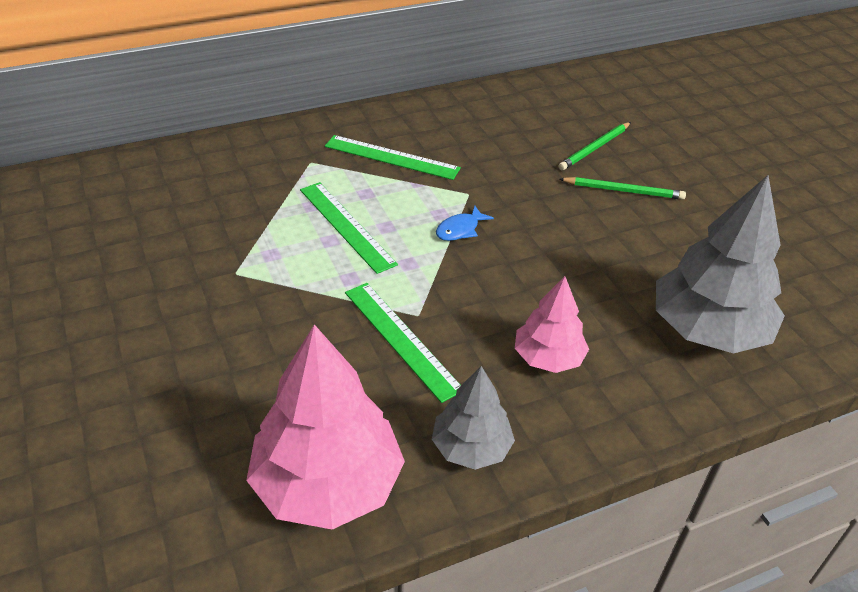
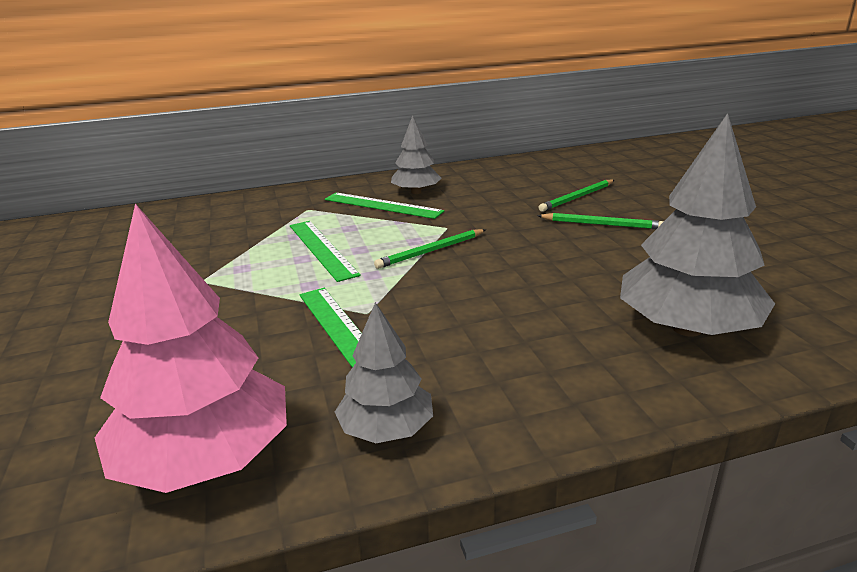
camera: 10 degrees right, 15 degrees down
blue fish [436,206,494,241] -> green pencil [374,229,486,269]
pink tree [515,276,589,373] -> none
none -> grey tree [391,115,441,194]

